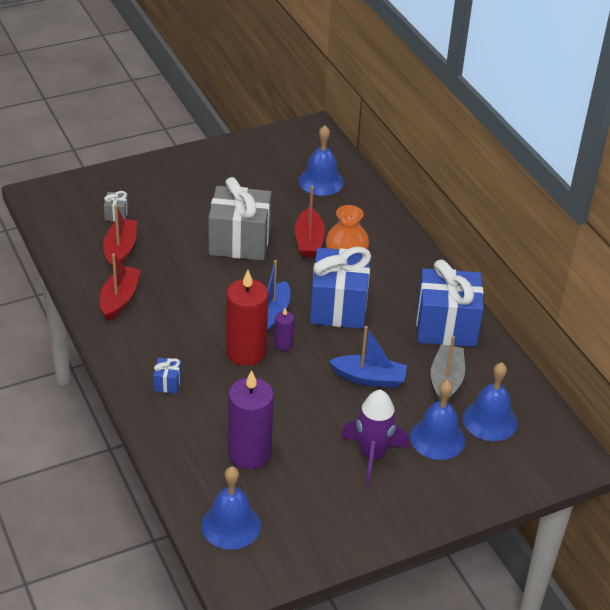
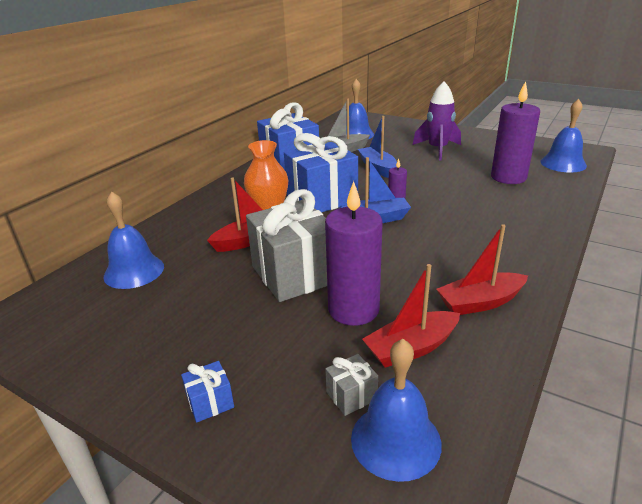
camera: 120 degrees left, 10 degrees down
blue gift [153,358,182,394] -> blue gift moved to [181,361,234,423]
red candle [226,270,268,366] -> none
blue bell [410,380,465,460] -> blue bell moved to [351,339,442,482]
none -> purple candle [325,181,383,326]

